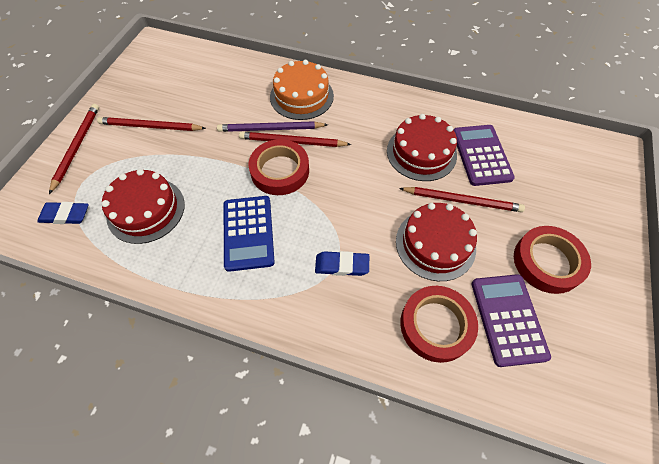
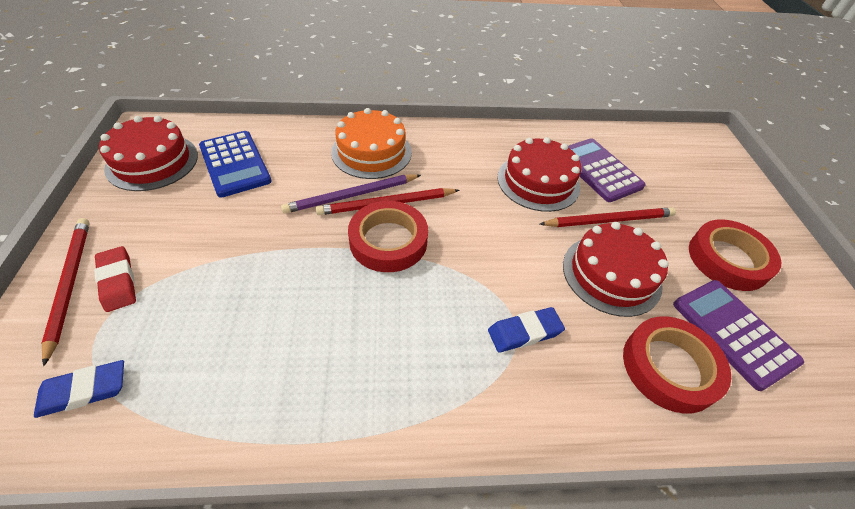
camera: 25 degrees left, 10 degrees down
red pencil [97,117,206,131] -> none
red cake [101,169,185,244] -> red cake moved to [99,116,198,191]
blue calculator [224,196,275,272] -> blue calculator moved to [199,131,271,198]
none -> red eraser [94,246,136,312]

